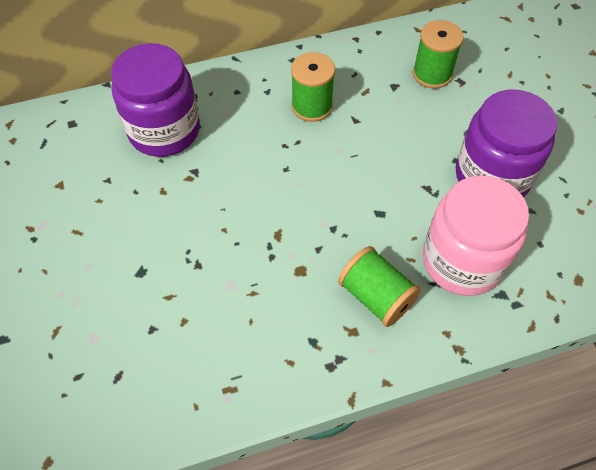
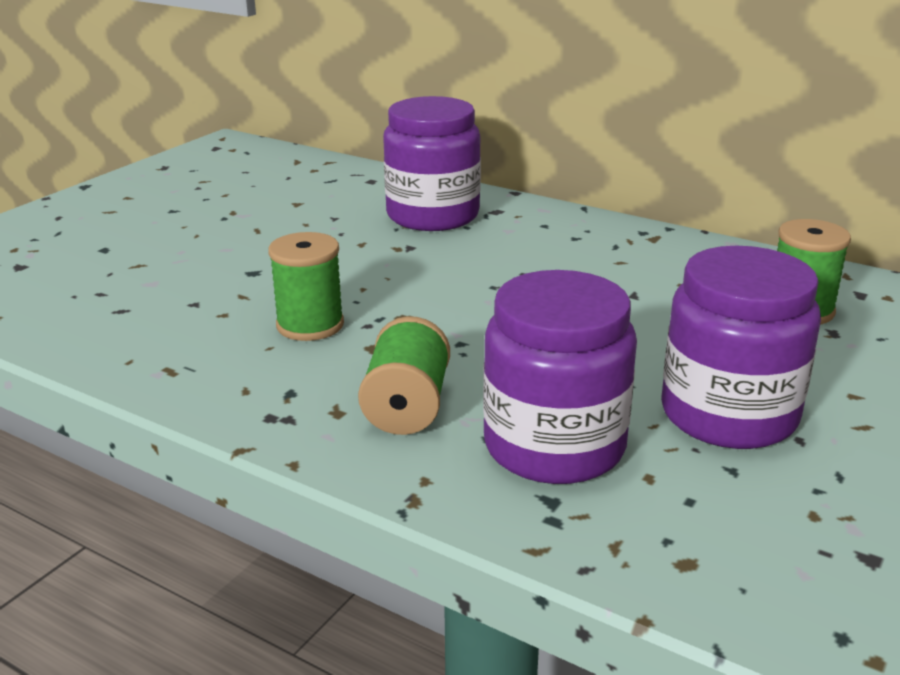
camera: 50 degrees right, 30 degrees down
green spool [291,52,335,122] -> green spool moved to [268,232,344,341]
pink jar [423,175,529,296] -> purple jar [483,270,637,484]

